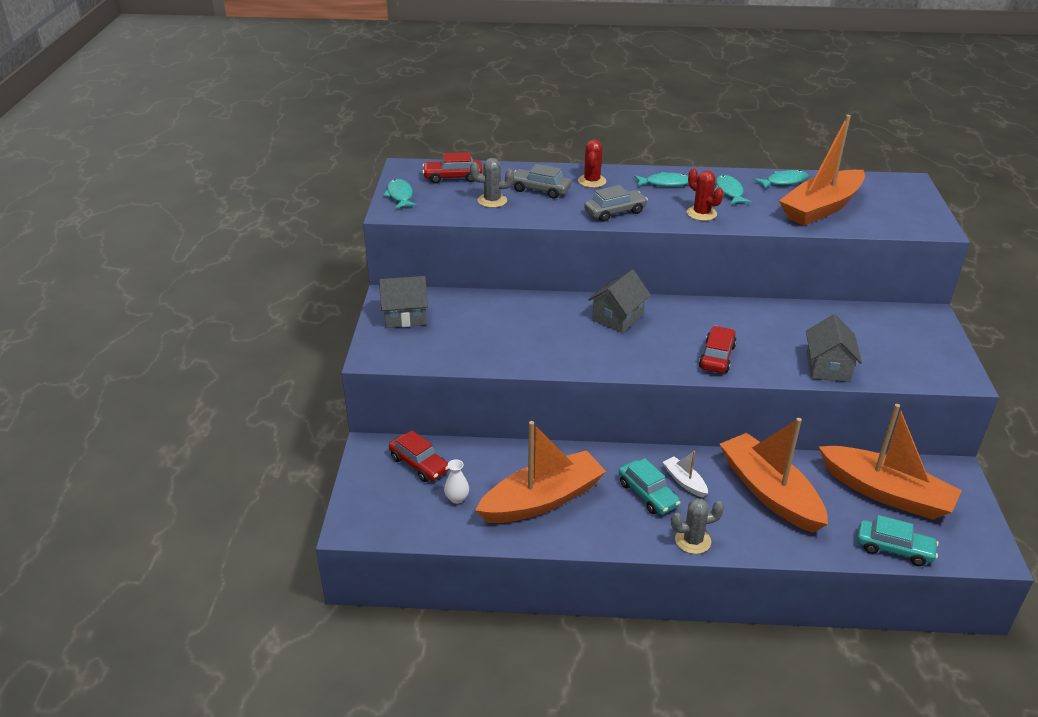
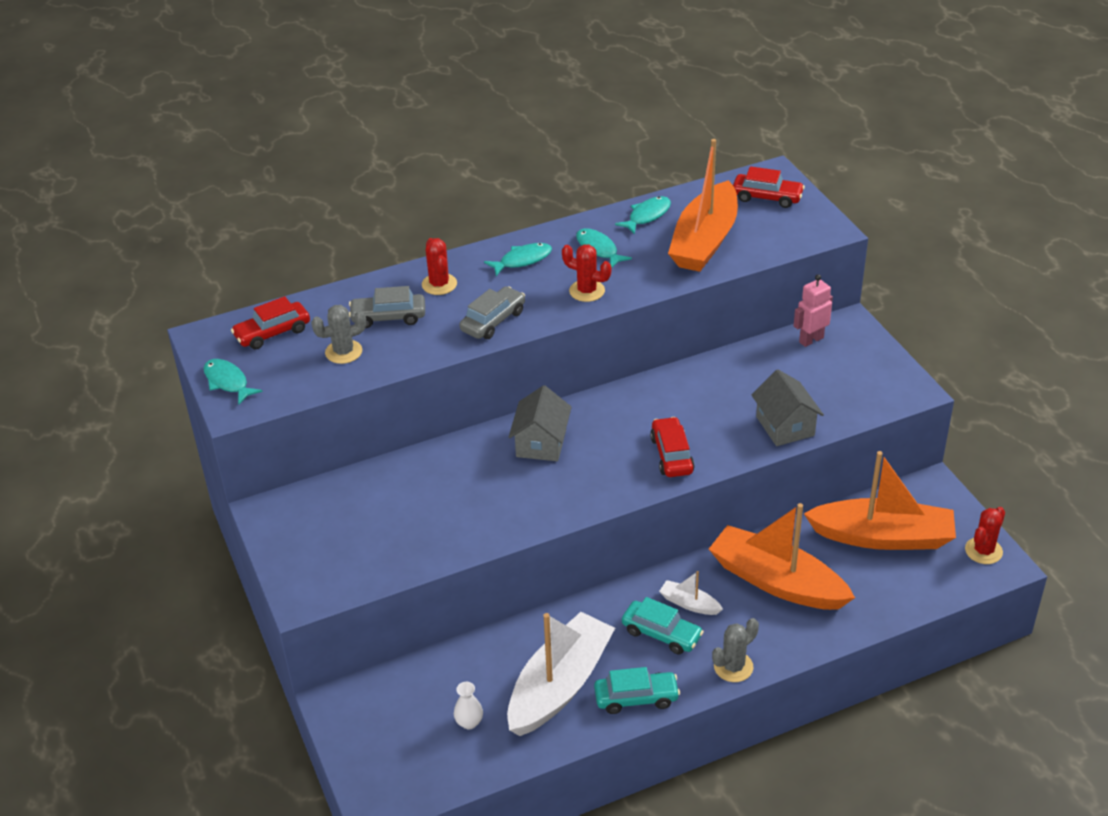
camera: 25 degrees left, 5 degrees up
grey house [379,276,428,328] -> none
red car [389,430,449,482] -> red car moved to [733,166,805,208]
orange boat [475,421,606,523] -> white boat [507,612,615,736]
turquoise car [857,515,939,566] -> turquoise car moved to [594,667,680,714]
none -> pink robot [794,274,833,347]
none -> red cactus [965,507,1005,564]

